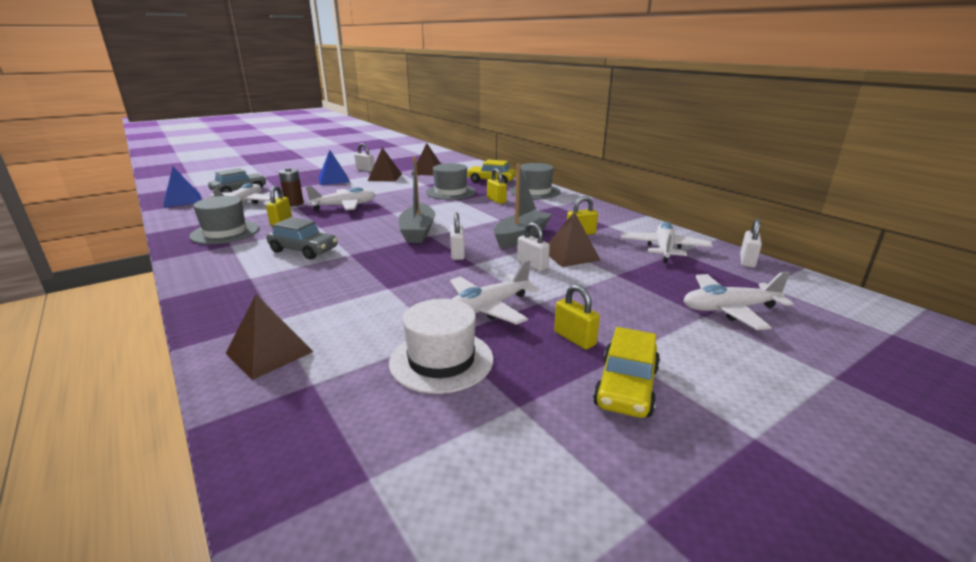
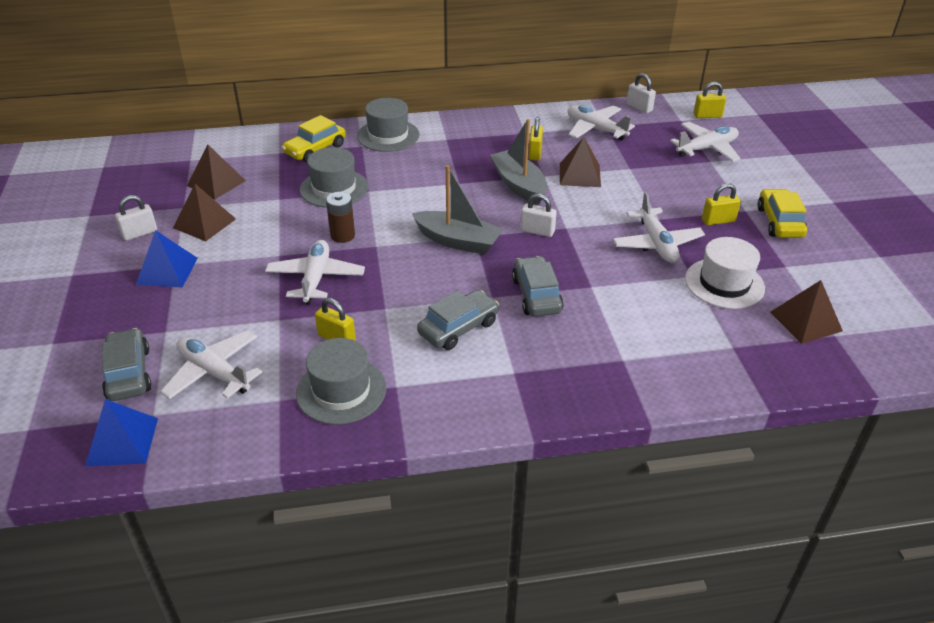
camera: 65 degrees left, 15 degrees up
brown pyramid [225,294,313,380] -> brown pyramid moved to [770,280,843,344]
brown battery [279,168,304,206] -> brown battery moved to [326,192,355,243]
yellow padlock [487,168,507,204] -> yellow padlock moved to [693,82,726,118]
white padlock [517,222,550,271] -> none
yellow car [593,327,660,418] -> yellow car turned 135 degrees counterclockwise [757,189,807,238]
white plane [684,272,794,330] -> white plane turned 135 degrees counterclockwise [670,122,741,162]
none -> grey car [512,256,564,316]

